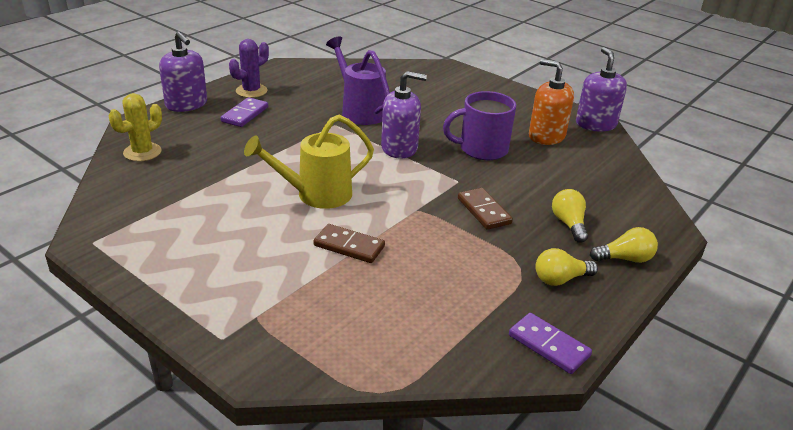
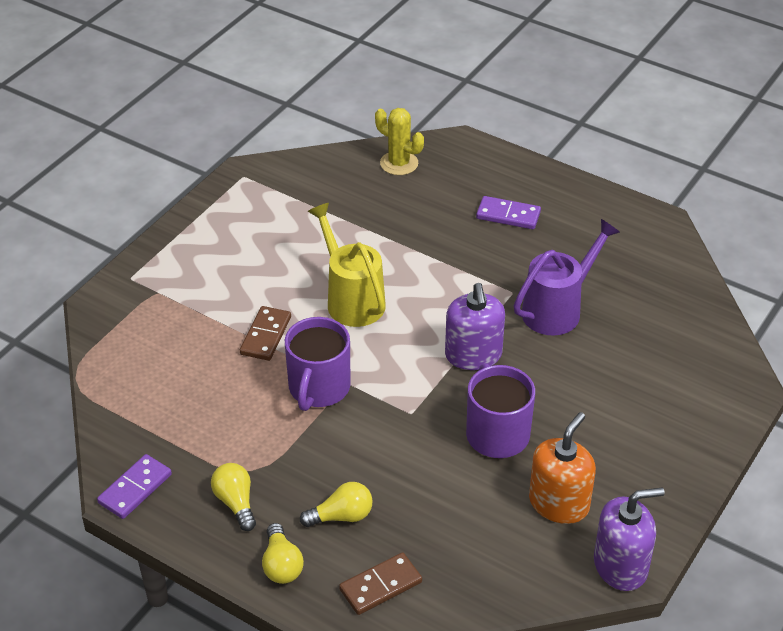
camera: 85 degrees right, 10 degrees up
purple soap dispenser [159,31,207,112] -> none
purple cactus [229,39,269,98] -> none
brown domino [458,188,513,230] -> brown domino moved to [339,552,422,615]
none -> purple mug [285,317,351,411]

